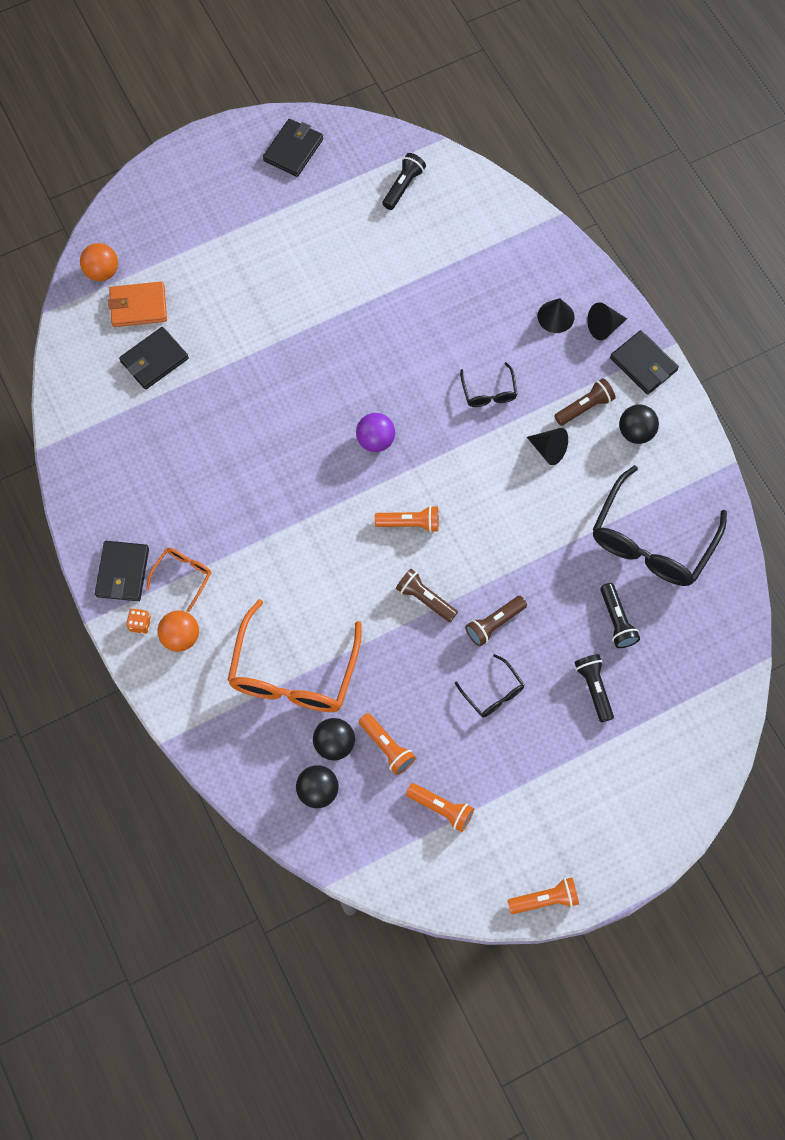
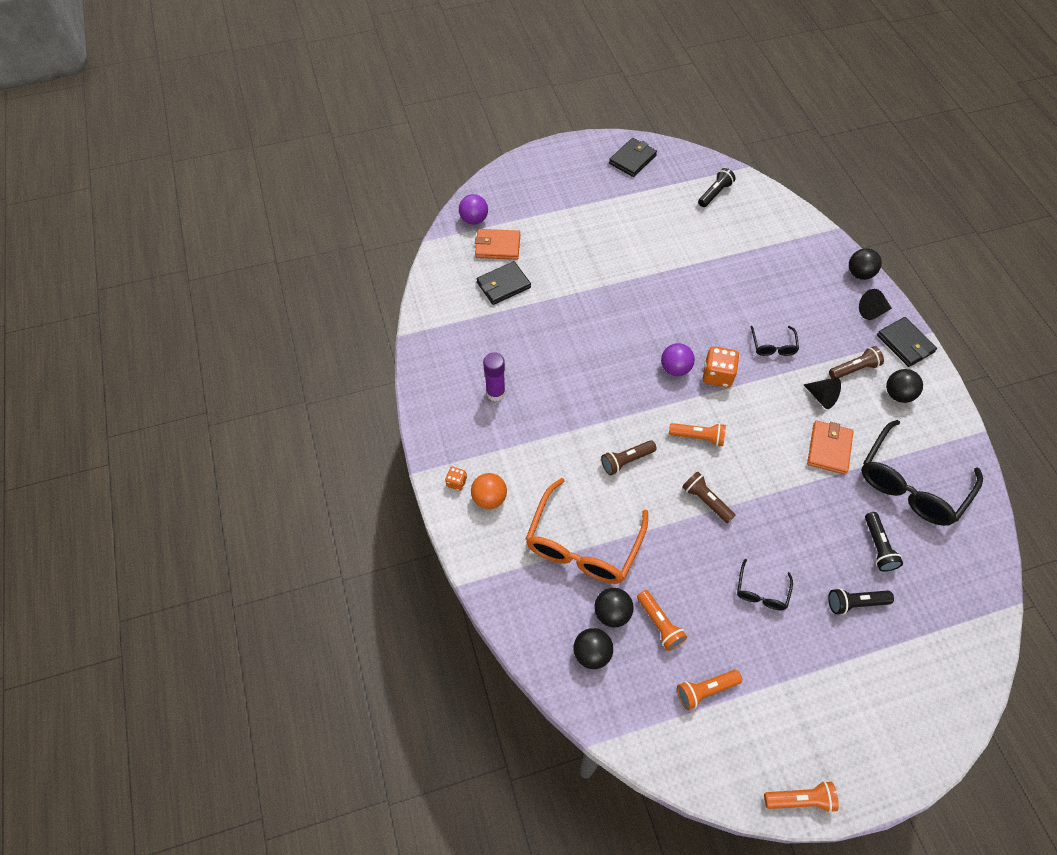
camera: 10 degrees right, 10 degrees down
orange ball [80,243,118,281] -> purple ball [459,194,488,225]
black wallet [95,541,149,601] -> none
orange glasses [146,548,212,612] -> none
orange flashlight [406,783,474,832] -> orange flashlight turned 120 degrees clockwise [677,670,742,710]
black glasses [455,654,525,718] -> black glasses turned 45 degrees clockwise [737,559,793,610]
brown flashlight [465,596,527,646] -> brown flashlight moved to [601,440,657,475]
black cone [538,298,574,333] -> none
black flashlight [574,654,614,722] -> black flashlight turned 90 degrees counterclockwise [828,588,894,615]
none -> purple glue stick [483,352,506,401]
none -> orange dice [703,346,739,388]
none -> orange wallet [807,421,854,475]
none -> black ball [849,248,882,280]

